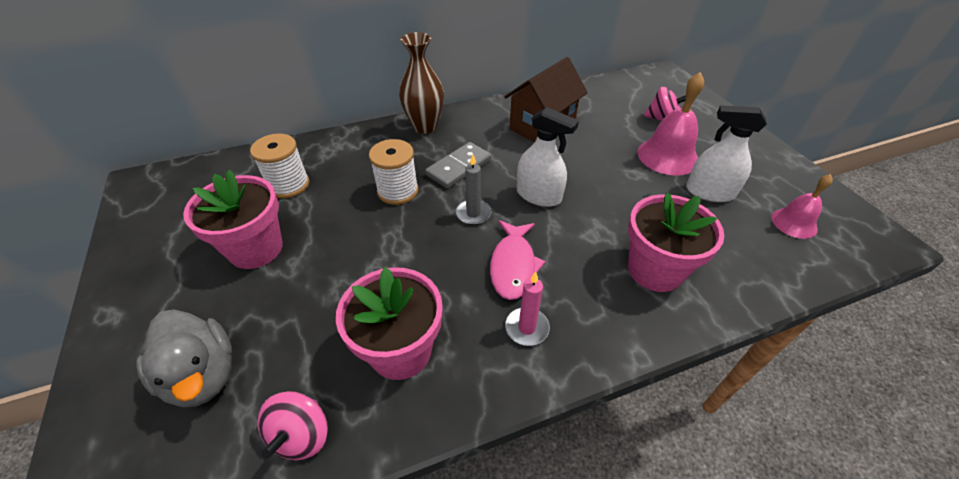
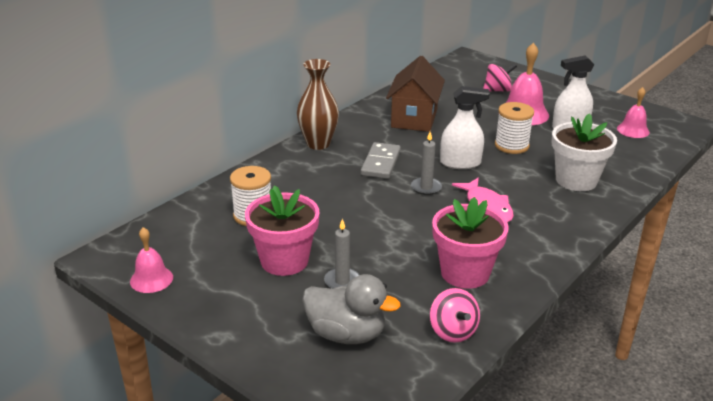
camera: 30 degrees left, 15 degrees down
white spool [369,139,419,205] -> white spool moved to [495,102,534,154]
pink candle [505,271,550,346] -> none
pink flower pot [628,193,724,292] -> white flower pot [552,113,617,191]
none -> pink bell [130,227,173,293]
none -> grey candle [324,219,359,289]

